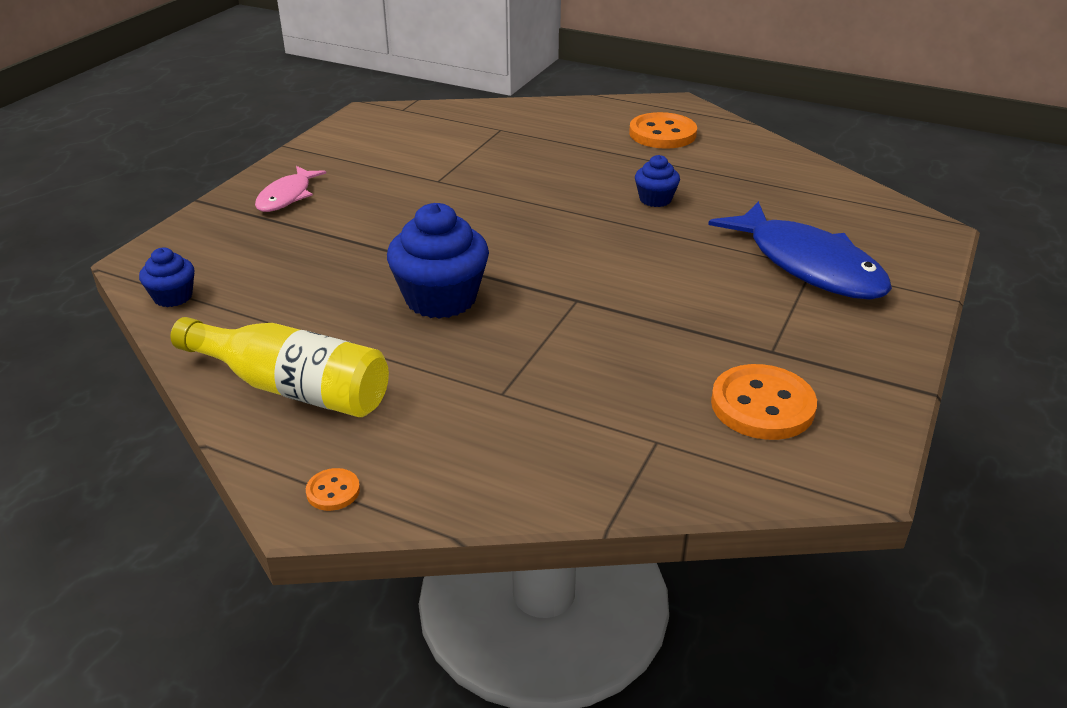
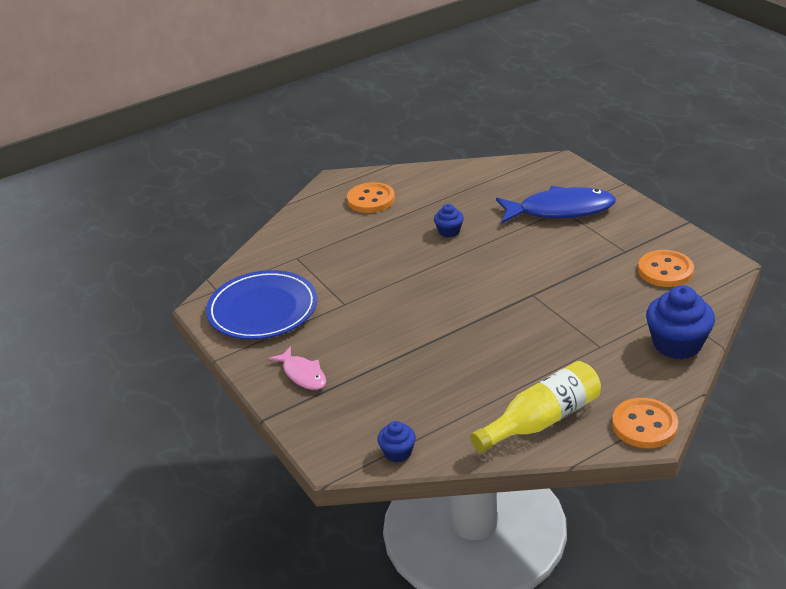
camera: 55 degrees left, 0 degrees up
orange button [306,468,360,511] -> orange button [612,398,678,448], size x2.14
blue cupcake [387,203,489,319] -> blue cupcake moved to [646,285,715,359]
none -> blue plate [206,270,317,340]

